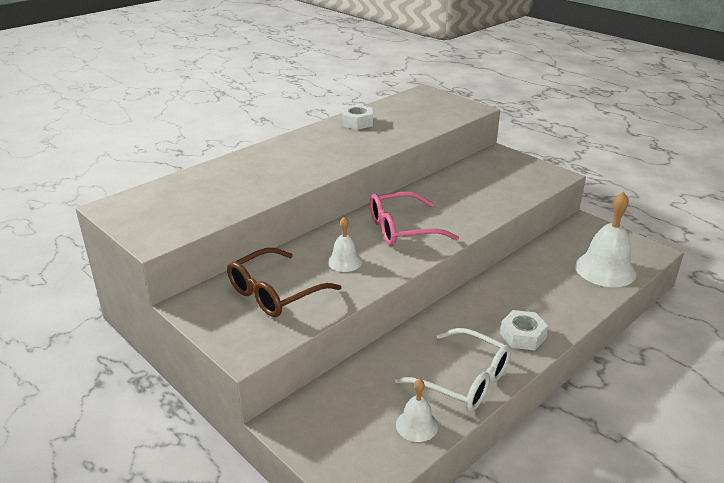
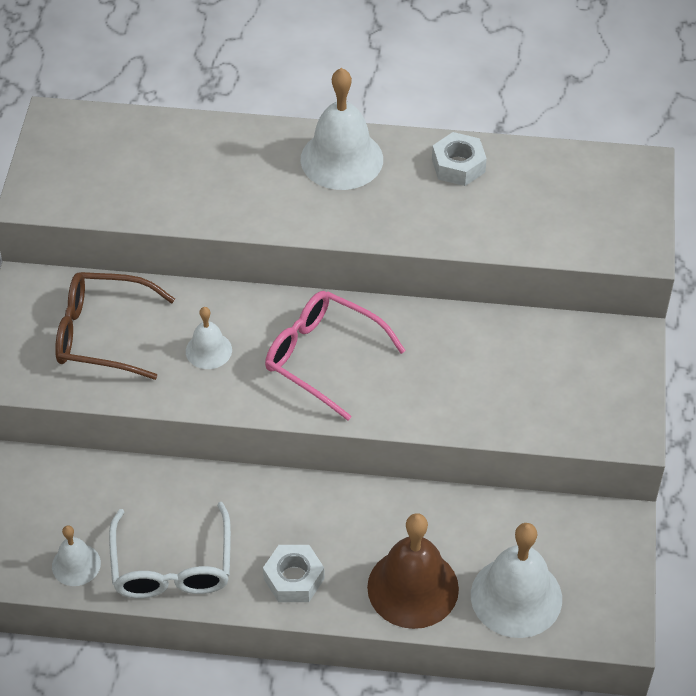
camera: 50 degrees right, 20 degrees up
none -> white bell [300,68,383,190]
none -> brown bell [367,513,459,629]

